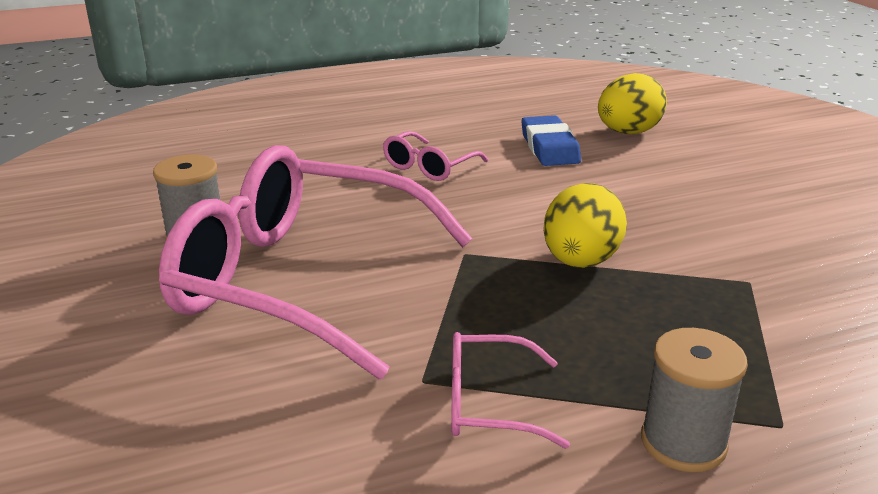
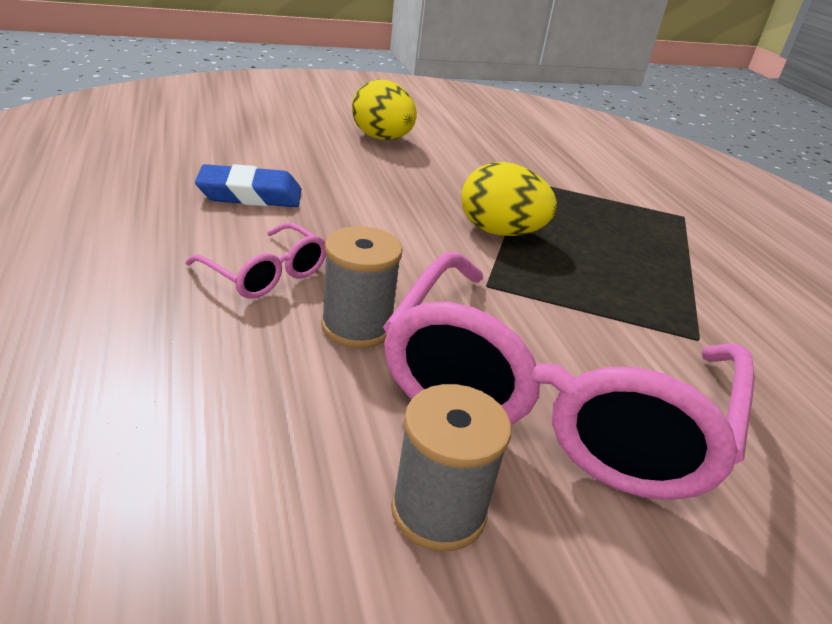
camera: 90 degrees left, 5 degrees up
pink glasses [451,332,570,449] -> none
yellow egg [598,73,667,134] -> yellow egg moved to [352,79,417,140]
grey spool [641,328,748,472] -> grey spool moved to [321,226,403,348]

